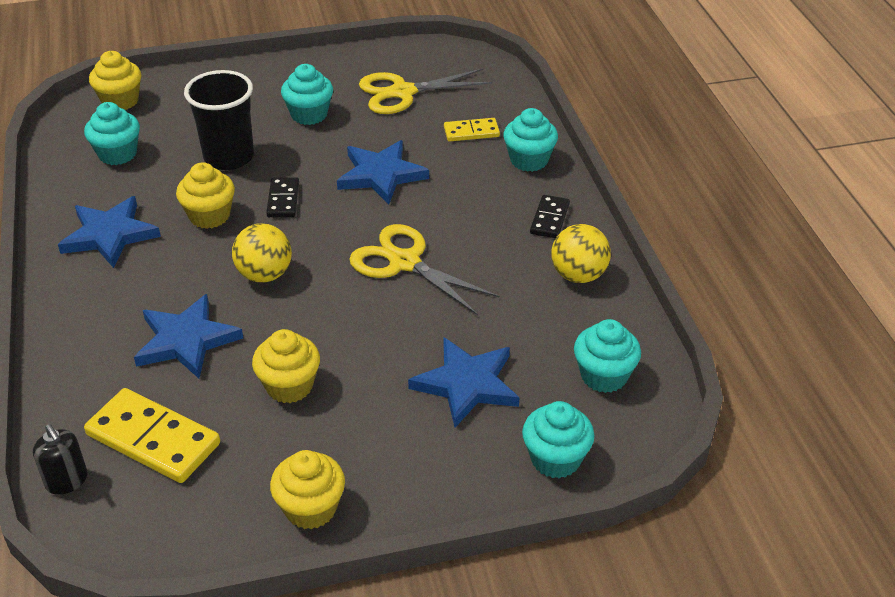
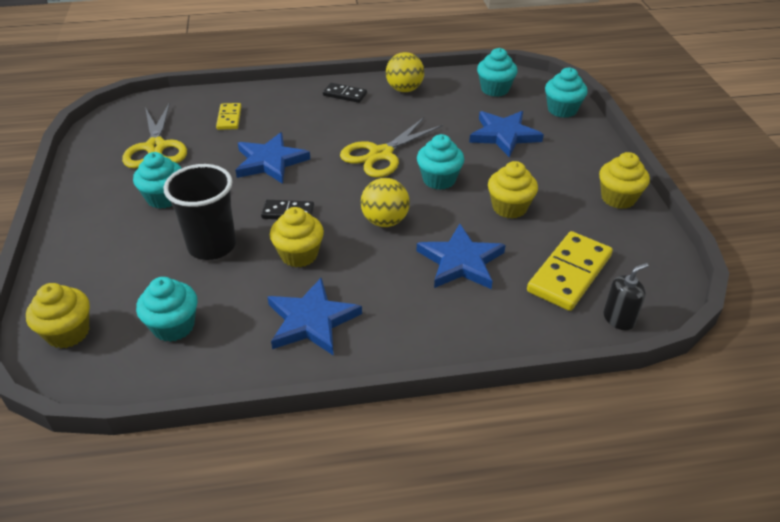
camera: 85 degrees left, 0 degrees up
turquoise cupcake [503,108,558,172] -> turquoise cupcake moved to [417,134,464,190]

